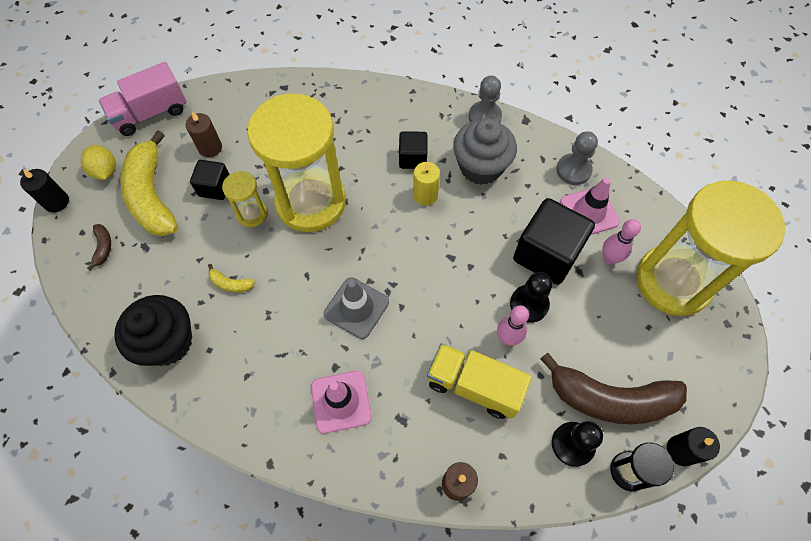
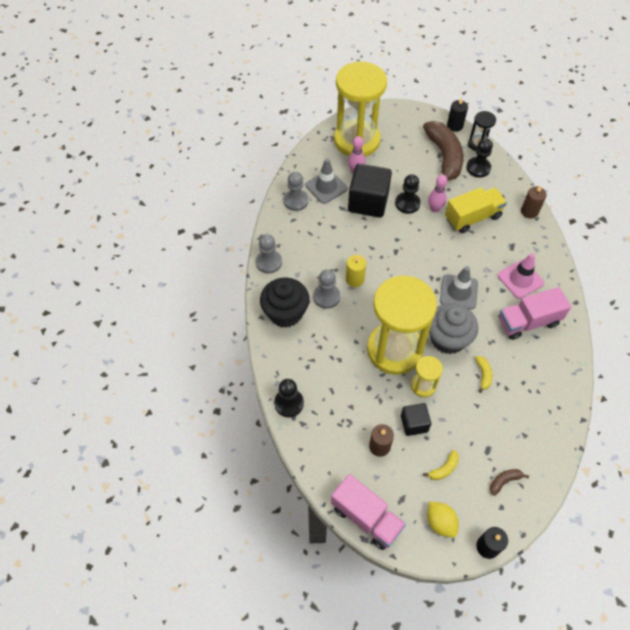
camera: 110 degrees left, 5 degrees down
yellow lemon [81,145,116,180] -> yellow lemon turned 75 degrees counterclockwise [427,501,459,538]
black cupcake [114,295,192,366] -> black cupcake moved to [260,277,310,328]
yellow banana [120,130,178,236] -> yellow banana [423,450,459,480], size x0.40
black cube [399,131,427,169] -> grey pawn [313,269,340,309]
yellow truck [427,343,532,419] -> yellow truck turned 120 degrees counterclockwise [445,187,507,233]
grey cupcake [453,118,517,185] -> grey cupcake moved to [429,303,478,354]
pink traffic cone [560,178,620,235] -> grey traffic cone [306,158,348,204]
none -> black pawn [274,379,304,417]
none -> pink truck [499,287,571,340]

